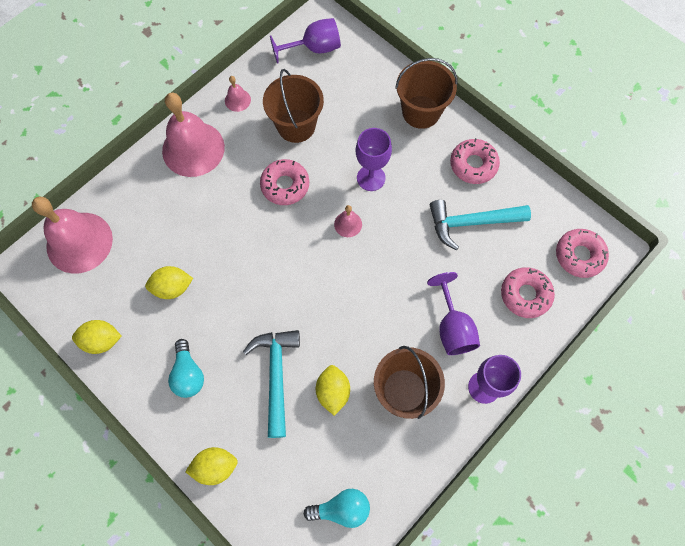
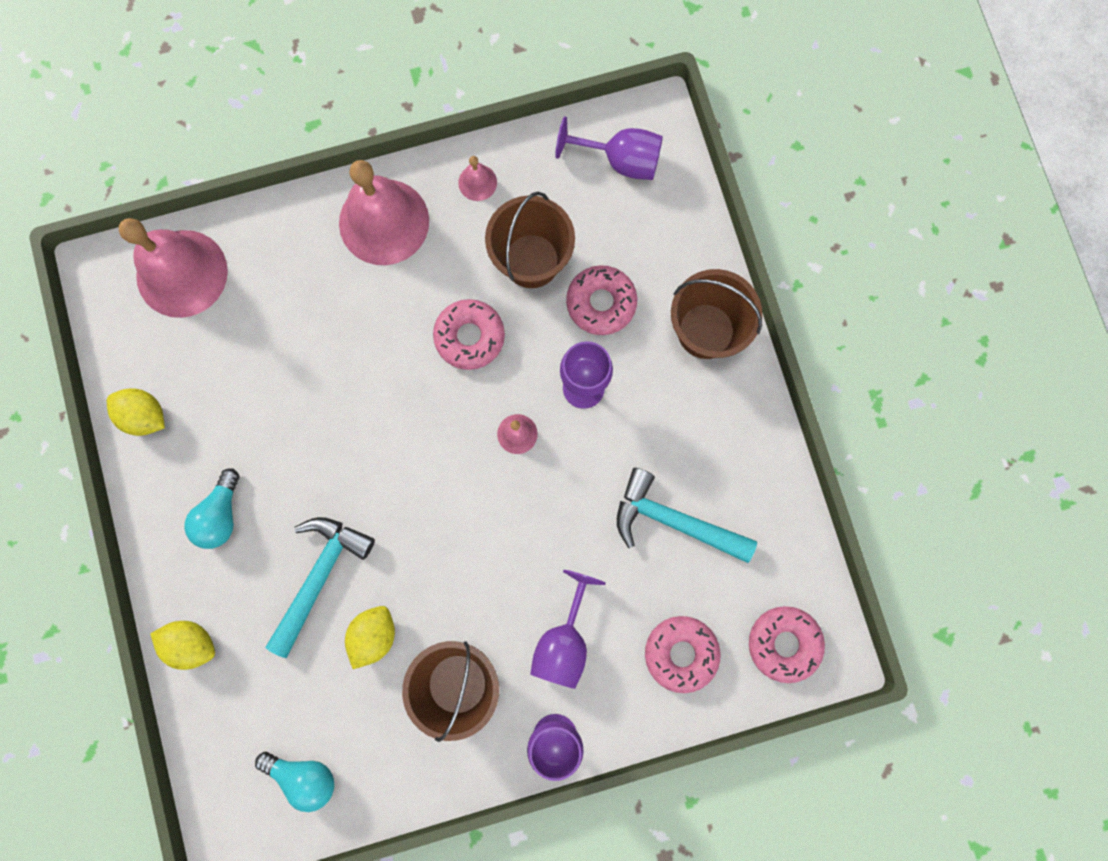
camera: 30 degrees right, 10 degrees up
yellow lemon [145,266,193,299] -> none
pink donut [450,138,500,184] -> pink donut moved to [566,265,637,335]

